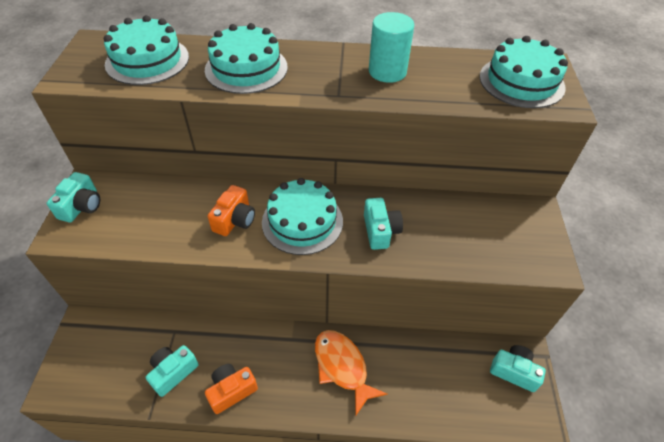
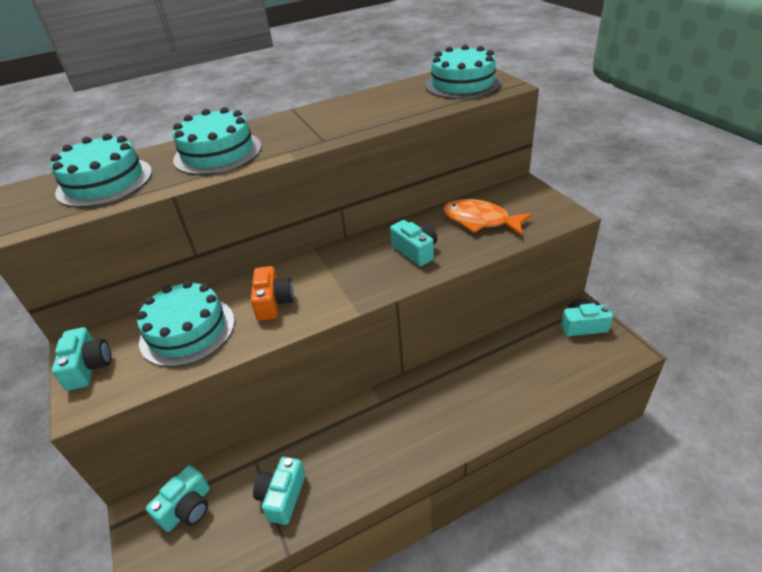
camera: 25 degrees left, 10 degrees down
orange camera [205,364,258,414] -> none
turquoise cake [262,178,343,255] -> turquoise cake moved to [137,281,235,367]
orange fish [315,330,387,415] -> orange fish moved to [443,199,532,236]
turquoise cylinder [369,12,414,83] -> none
none -> turquoise camera [146,465,210,532]

